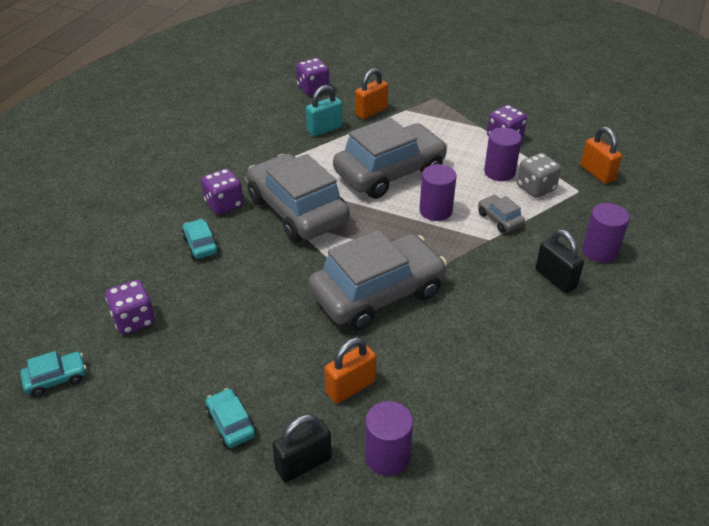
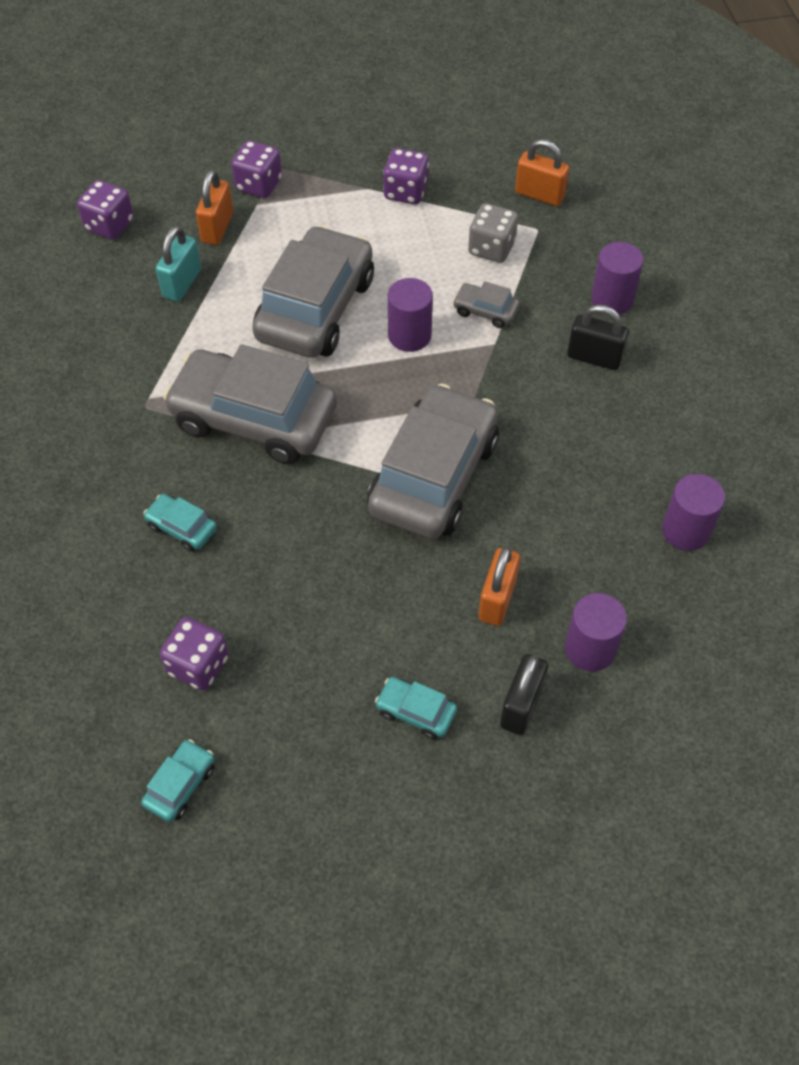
camera: 35 degrees left, 15 degrees up
purple dice [201,168,243,215] -> purple dice moved to [231,140,282,198]
purple cylinder [484,127,522,181] -> purple cylinder moved to [662,474,725,551]

